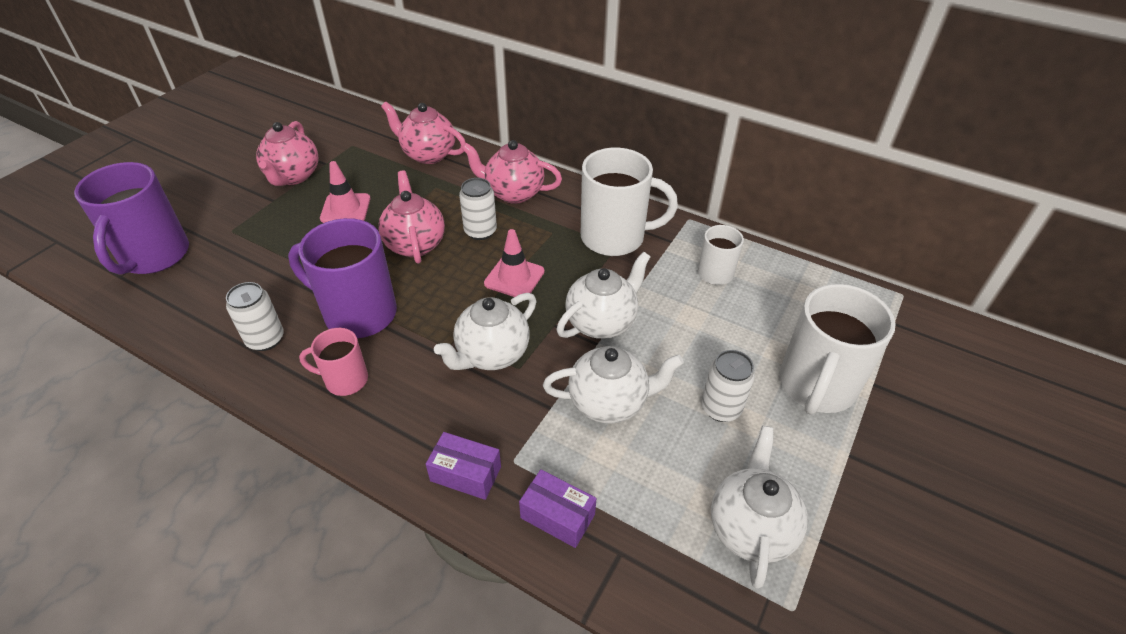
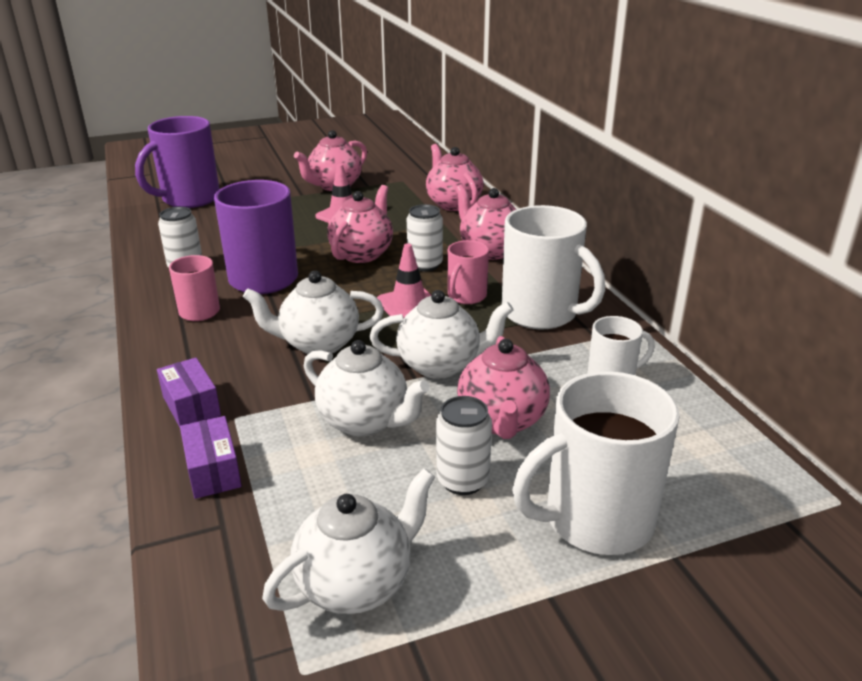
camera: 40 degrees right, 15 degrees down
none -> pink mug [448,240,489,304]
none -> pink teapot [457,336,550,439]

